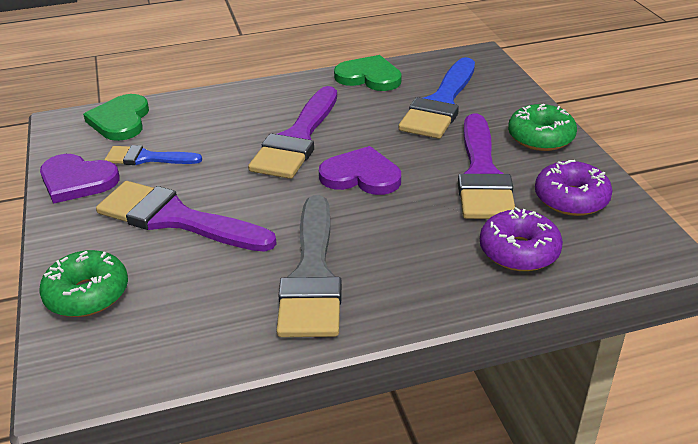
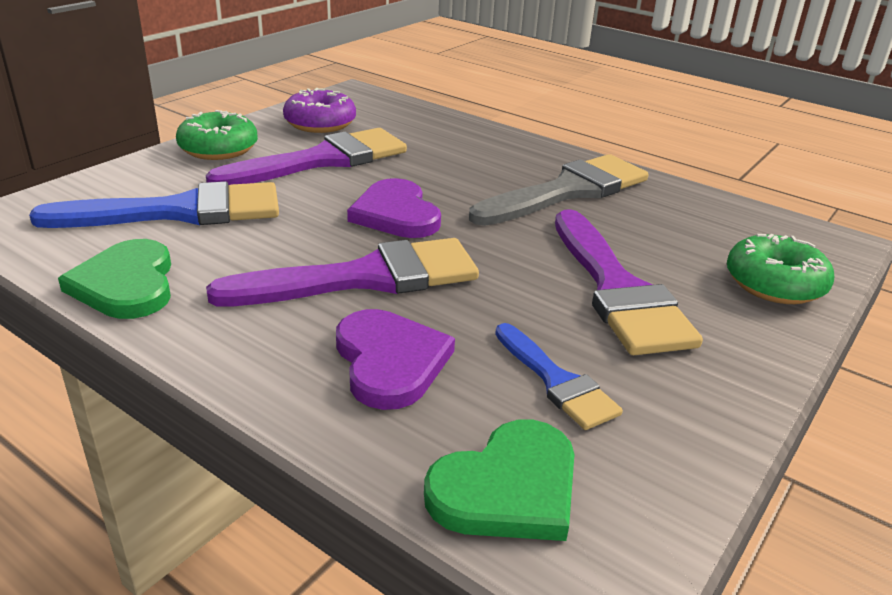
camera: 130 degrees left, 5 degrees down
purple heart [40,154,120,204] -> purple heart moved to [336,309,455,410]
purple donut [480,207,563,271] -> none

